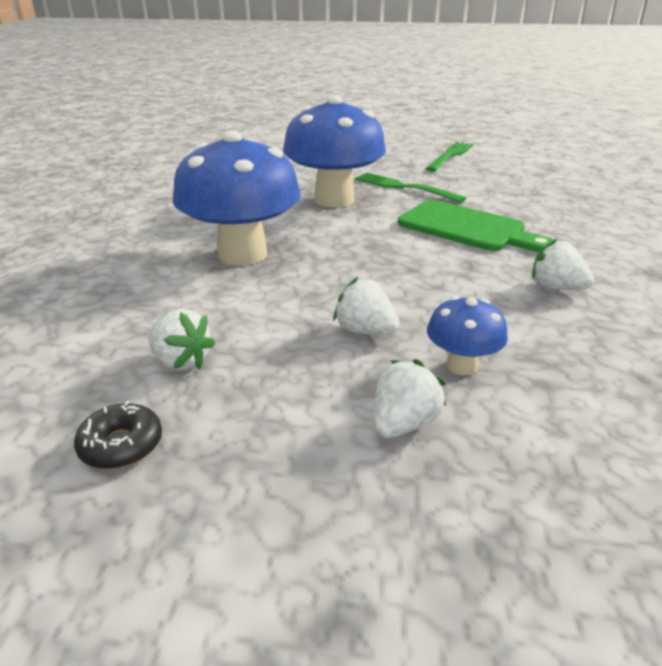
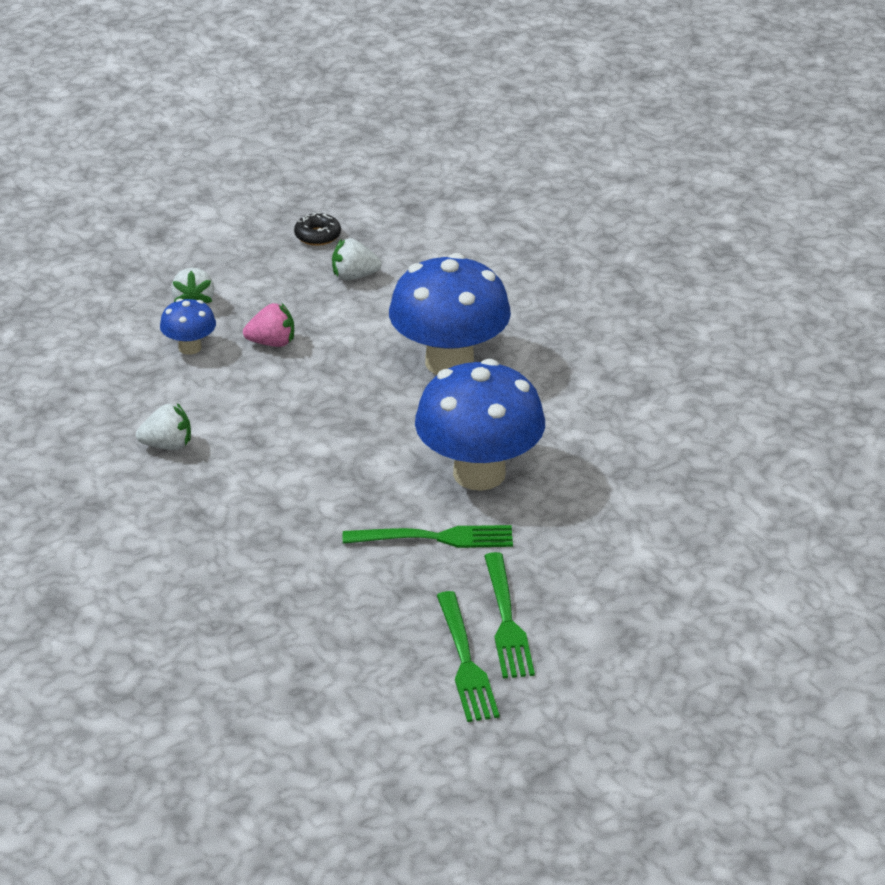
camera: 140 degrees right, 5 degrees up
white strawberry [333,277,400,335] -> pink strawberry [243,303,294,347]
green cutting board [398,200,553,252] -> none
none -> green fork [484,552,535,678]

